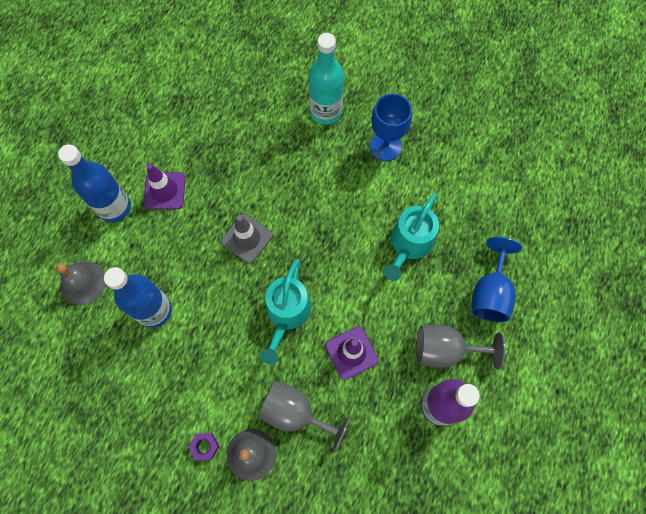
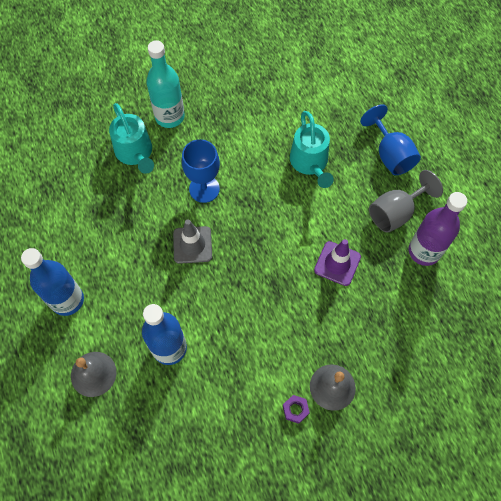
camera: 40 degrees left, 5 degrees down
purple traffic cone [143,163,185,209] -> none
grey goblet [259,381,350,453] -> none
turquoise watering can [260,259,311,365] -> turquoise watering can moved to [109,103,154,174]
blue goblet [370,94,412,161] -> blue goblet moved to [182,139,220,203]

